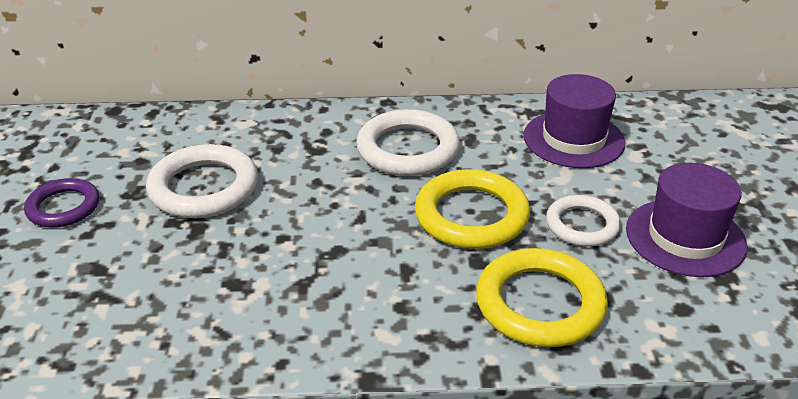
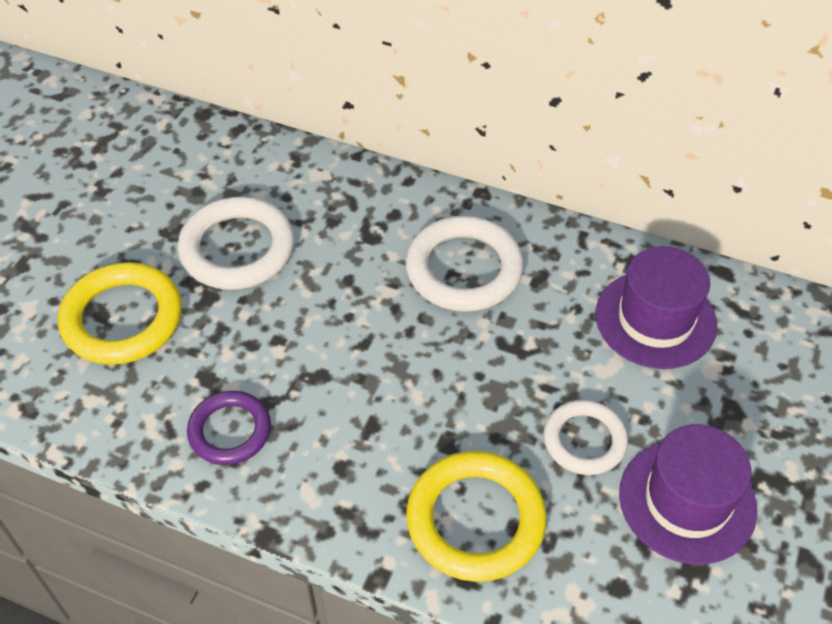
camera: 25 degrees right, 15 degrees up
purple ring [24,178,99,228] -> purple ring moved to [187,391,271,465]
yellow ring [415,169,530,249] -> yellow ring moved to [58,262,182,365]

